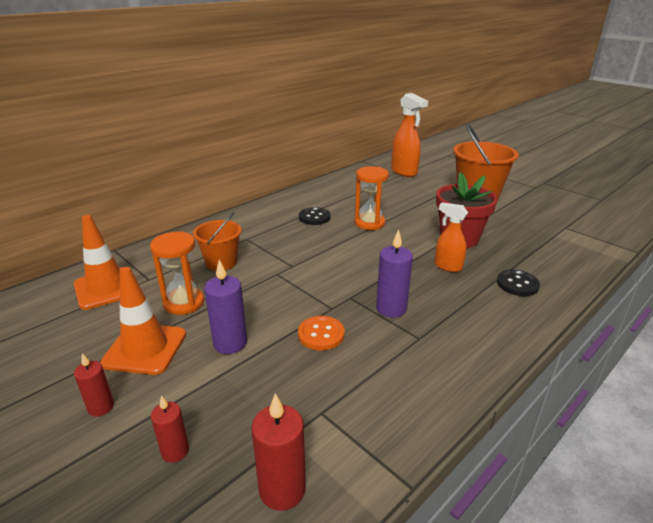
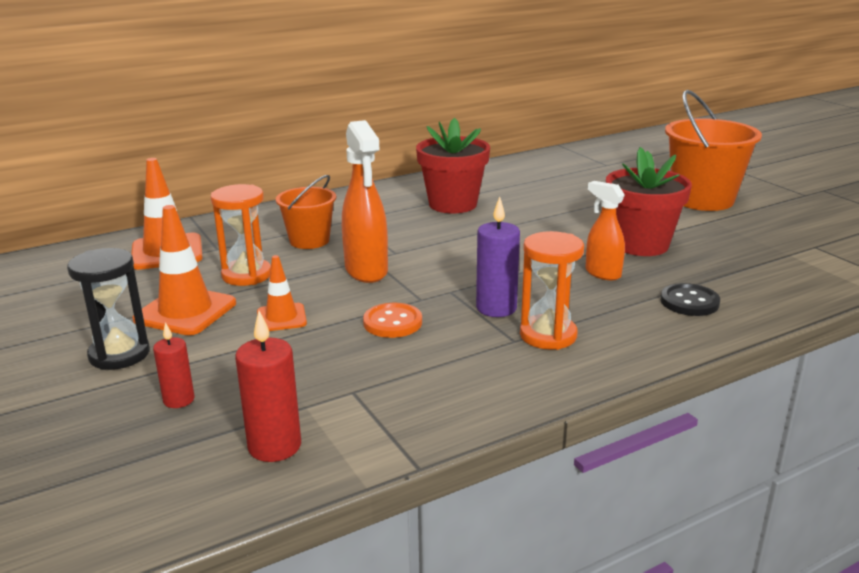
camera: 15 degrees right, 5 degrees down
red candle [74,353,114,417] -> black hourglass [67,248,150,370]
purple candle [204,260,247,354] -> orange traffic cone [257,255,307,331]
black button [299,207,331,225] -> red flower pot [416,118,490,213]
orange hourglass [354,166,389,230] -> orange hourglass moved to [520,231,584,350]
orange spray bottle [391,93,428,177] -> orange spray bottle moved to [342,120,388,283]

